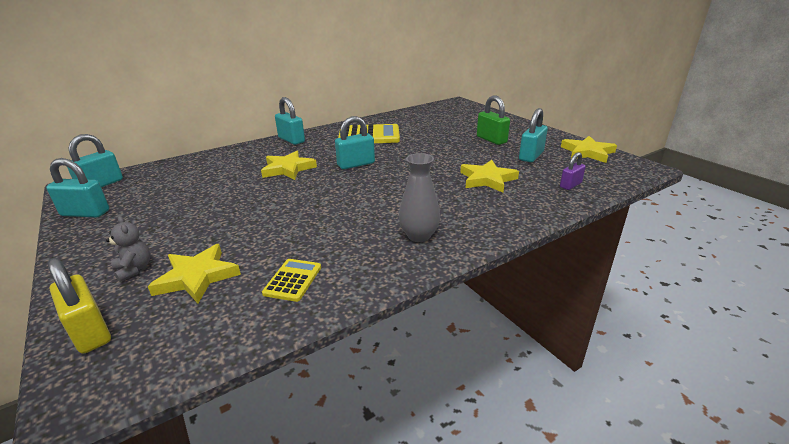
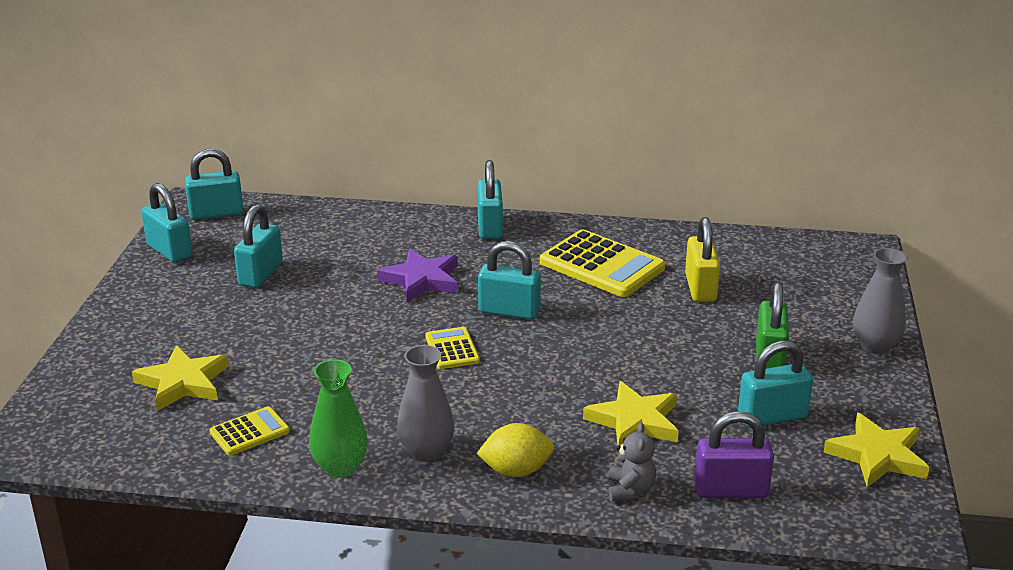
camera: 40 degrees right, 0 degrees up
yellow padlock [48,258,111,354] -> yellow padlock moved to [685,217,720,302]
grey teddy bear [106,216,150,282] -> grey teddy bear moved to [608,423,656,501]
yellow star [261,151,317,180] -> purple star [377,249,458,302]
purple padlock [560,152,586,190] -> purple padlock [694,411,774,498], size x1.59
none -> turquoise padlock [234,204,283,288]
none -> green vase [309,359,368,478]
none -> yellow calculator [425,327,480,369]
none -> yellow lemon [476,423,554,477]
none -> grey vase [853,248,907,354]

